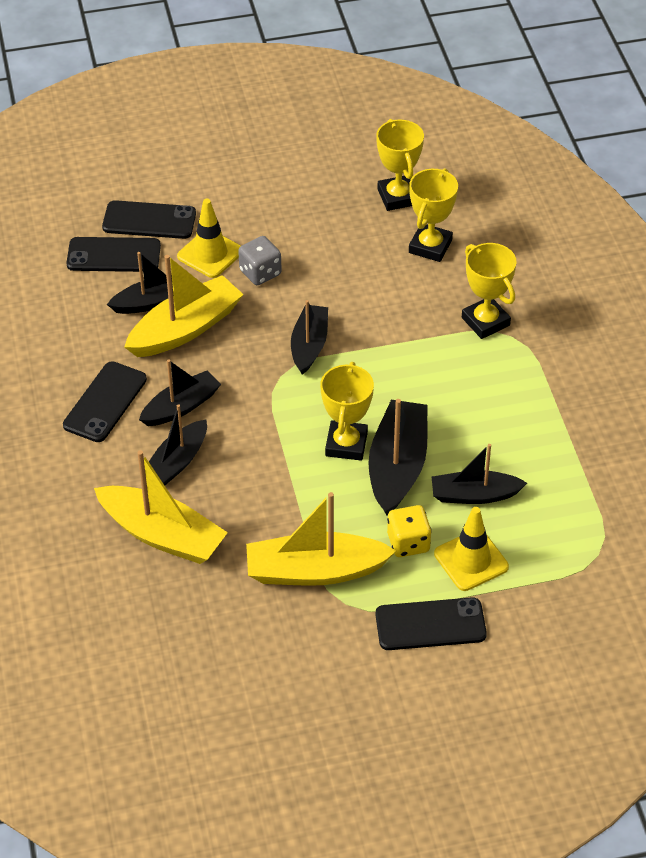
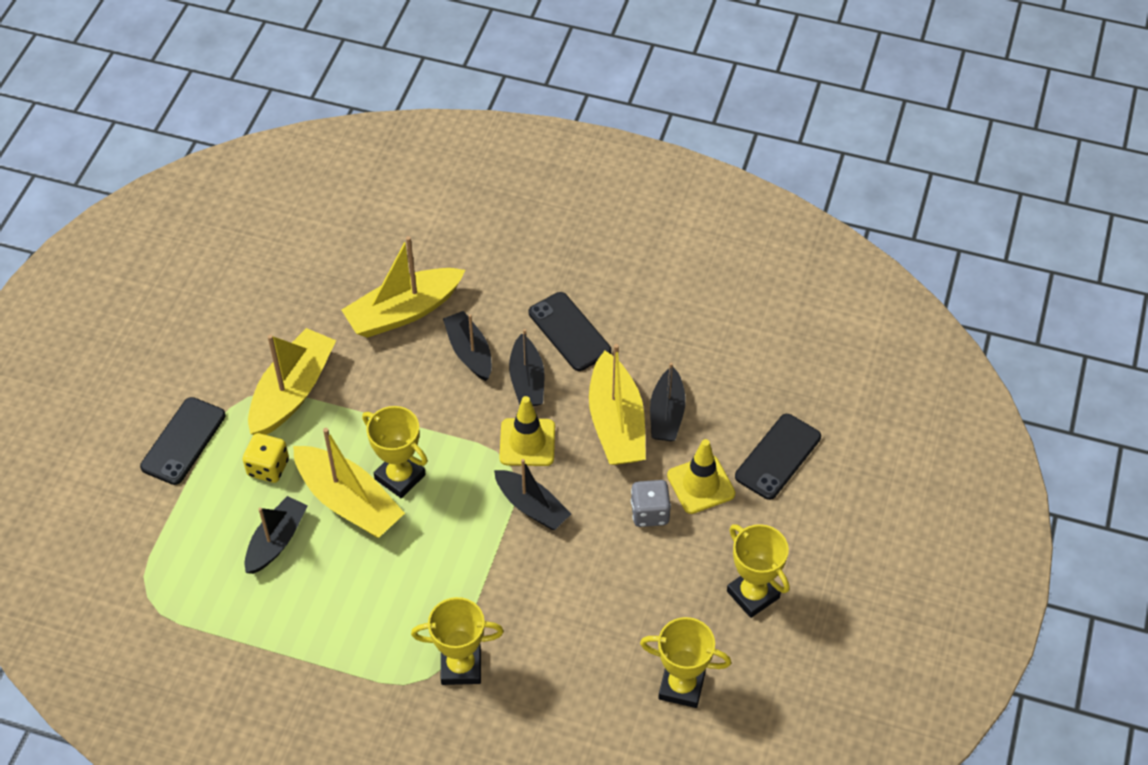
camera: 120 degrees right, 5 degrees up
black phone [66,237,161,272] -> none
black boat [368,399,428,516] -> yellow boat [293,428,405,538]
yellow trophy [409,168,458,262] -> yellow trophy moved to [727,524,790,618]
yellow traffic cone [434,507,509,591] -> yellow traffic cone moved to [499,396,555,466]

